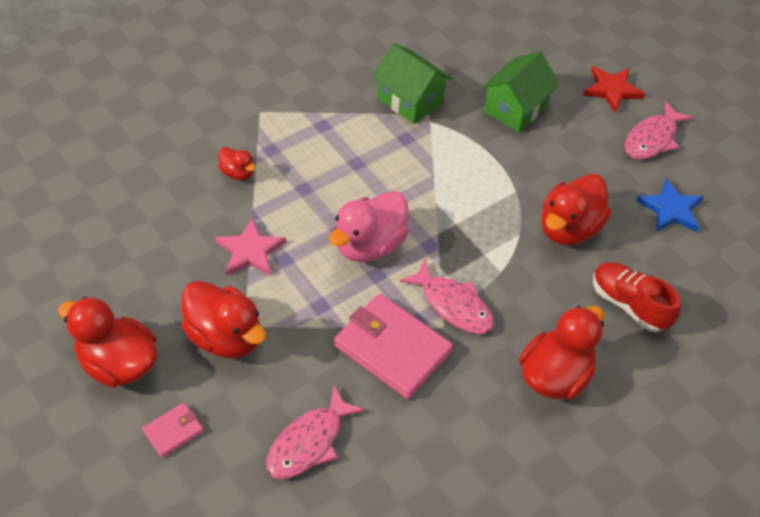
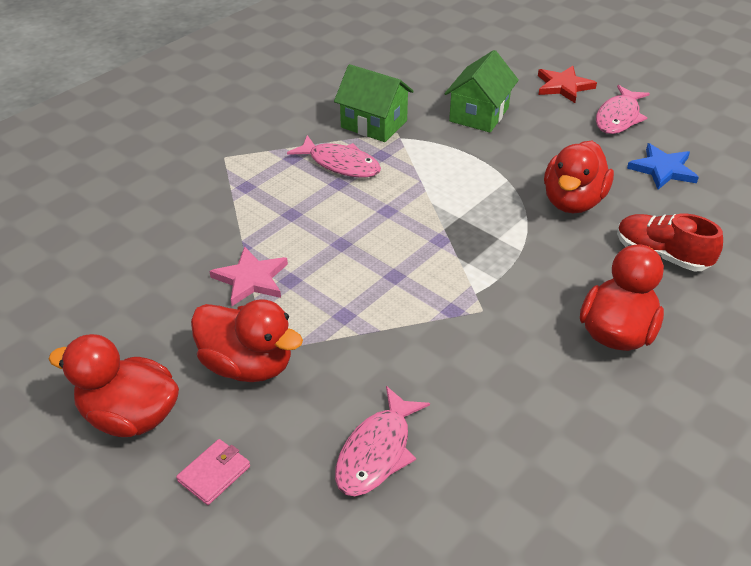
camera: 10 degrees left, 10 degrees down
red duck [218,147,256,180] -> none
pink duck [329,191,409,262] -> none
pink wallet [334,294,453,399] -> none
pink fish [399,259,494,334] -> pink fish moved to [287,135,381,178]

